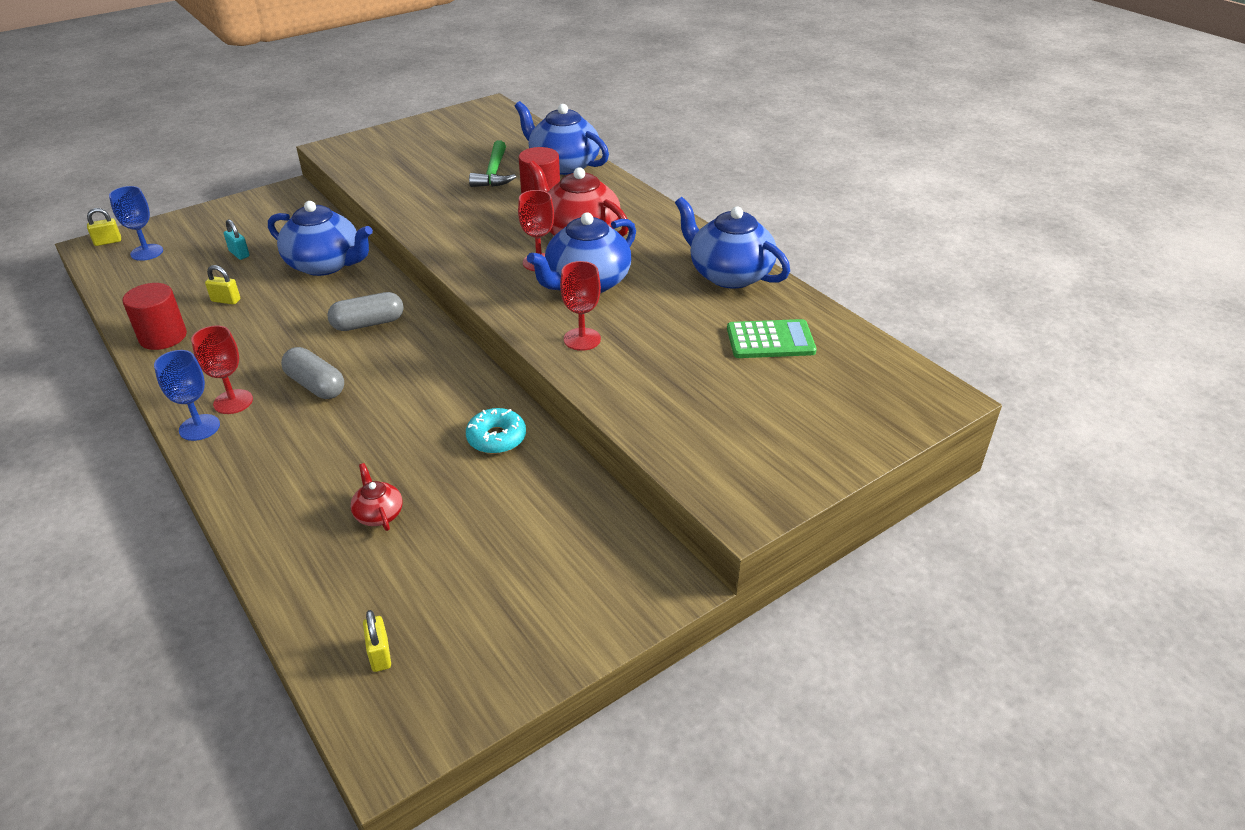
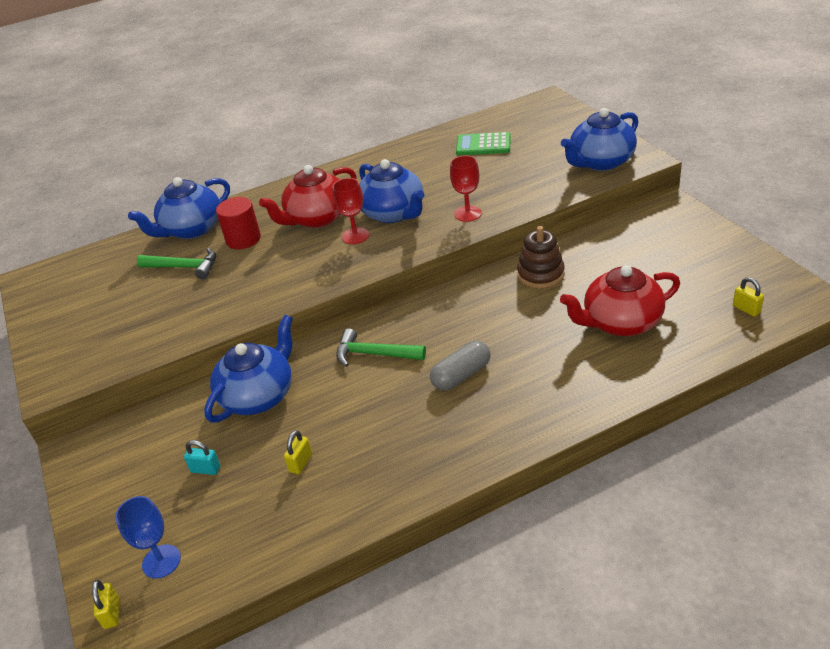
camera: 75 degrees left, 0 degrees up
red cylinder [122,283,187,350] -> none
blue goblet [154,350,220,441] -> none
red goblet [191,326,253,414] -> none
turquoise padlock [224,219,250,260] -> turquoise padlock turned 45 degrees clockwise [184,440,220,475]
grey capsule [327,292,404,331] -> green hammer [336,329,426,367]
red teapot [351,463,403,531] -> red teapot [560,265,680,336], size x2.13
yellow padlock [363,610,391,672] -> yellow padlock turned 60 degrees clockwise [733,277,764,317]
turquoise donut [466,408,526,454] -> brown stacking toy [517,226,565,289]
blue teapot [675,197,790,289] -> blue teapot moved to [561,108,638,171]
green calculator [727,319,817,358] -> green calculator turned 90 degrees counterclockwise [456,132,511,155]

